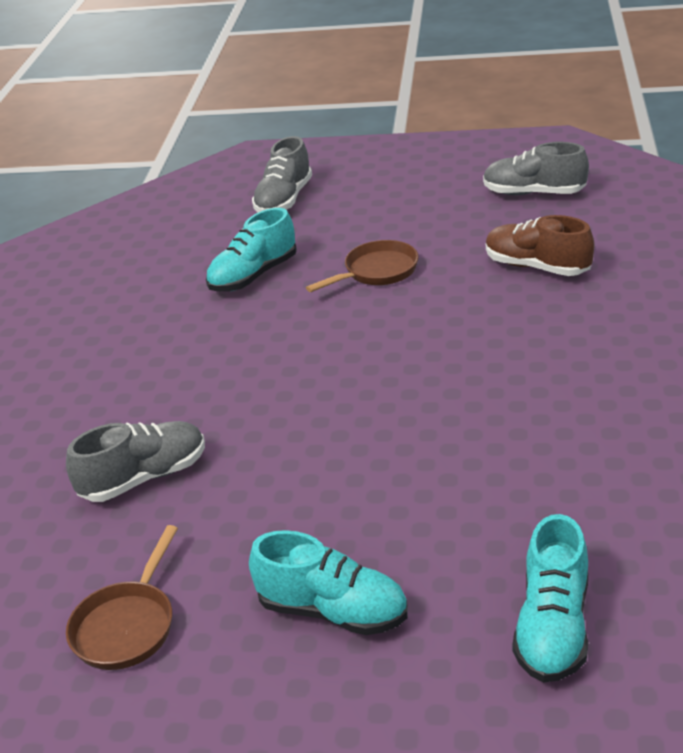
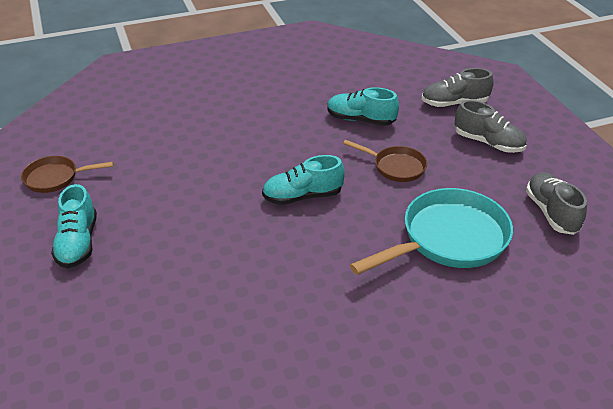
camera: 60 degrees right, 5 degrees up
grey shoe [66,421,205,502] -> grey shoe moved to [455,100,527,153]
brown shoe [486,215,594,276] -> turquoise pan [350,188,513,275]
turquoise shoe [512,514,588,682] -> turquoise shoe moved to [262,155,345,205]

